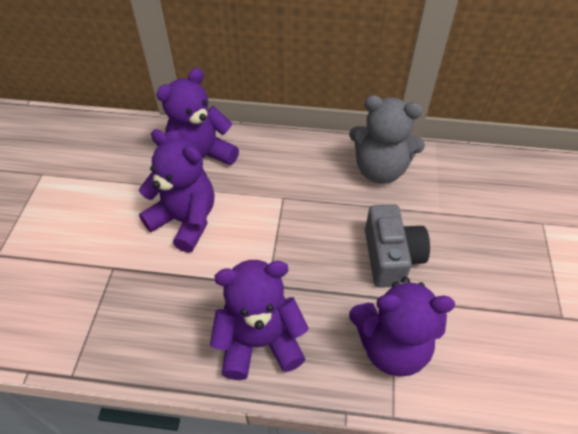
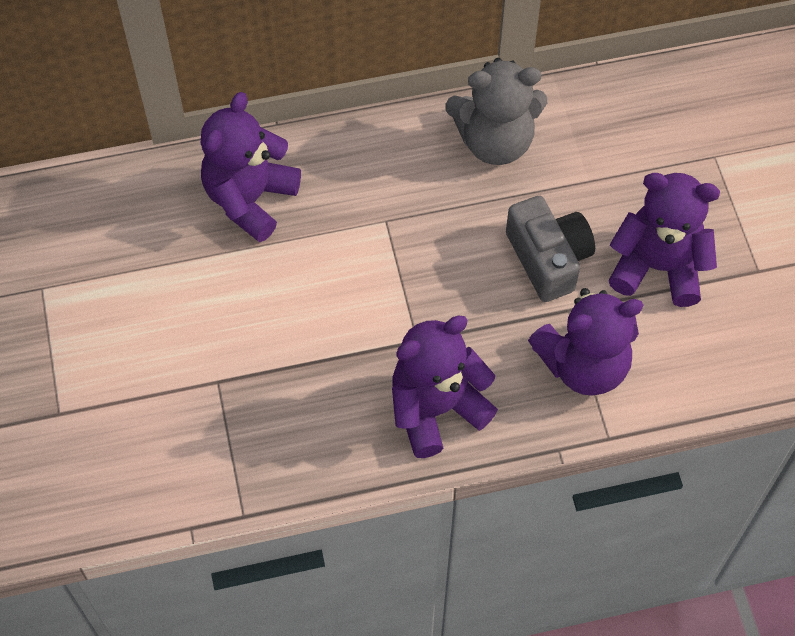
camera: 20 degrees left, 10 degrees up
purple teddy bear [139,129,214,253] -> purple teddy bear moved to [609,173,720,307]

